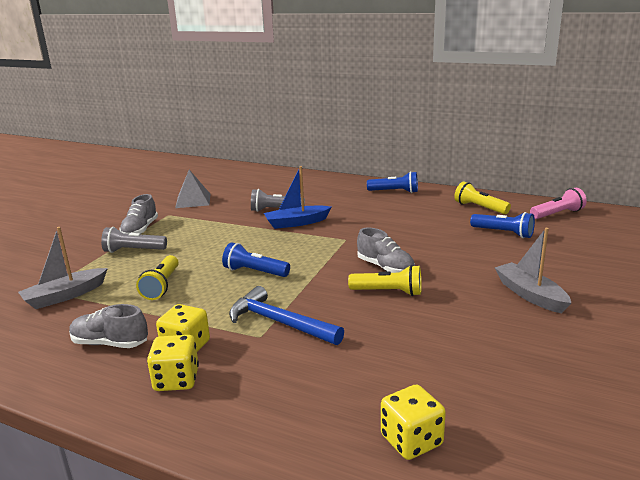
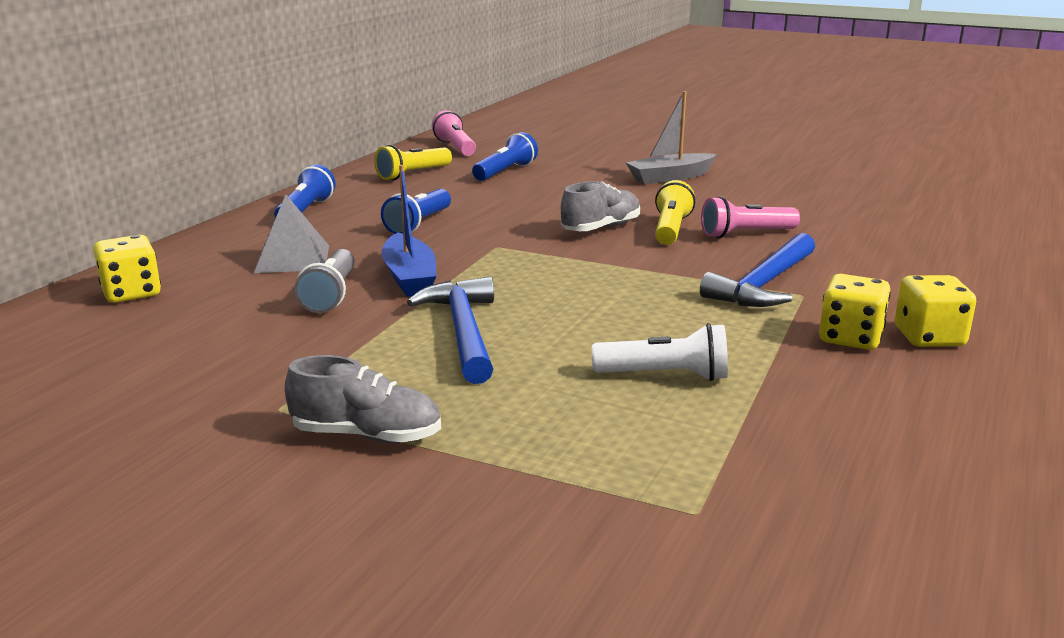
camera: 90 degrees left, 0 degrees up
grey boat [18,227,108,309] -> none
grey shoe [69,304,148,348] -> none
grey flashlight [101,227,167,253] -> none
yellow flashlight [136,255,178,300] -> white flashlight [592,323,728,381]
grey pyramid [175,170,210,208] -> grey pyramid moved to [254,194,329,273]
blue flashlight [222,242,290,277] -> blue flashlight moved to [381,189,451,234]
yellow dice [381,385,446,460] -> yellow dice moved to [94,235,161,303]
none -> blue hammer [407,277,494,384]
none -> pink flashlight [701,196,800,238]

